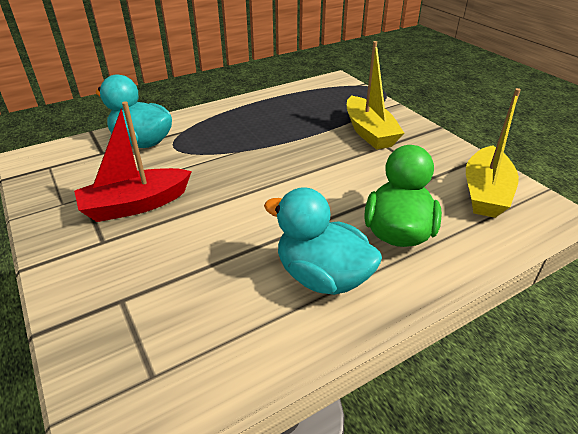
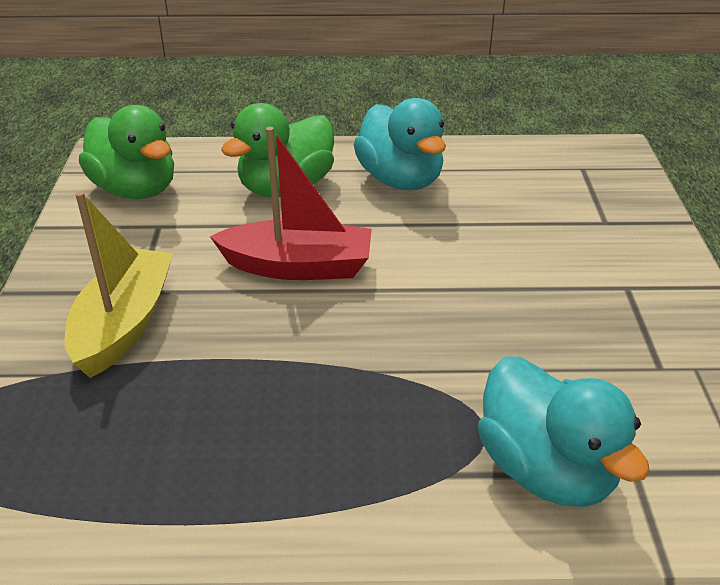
camera: 150 degrees left, 0 degrees up
red boat [74,101,192,222] -> red boat moved to [210,127,372,280]
yellow boat [466,88,521,218] -> green duck [79,105,174,199]

